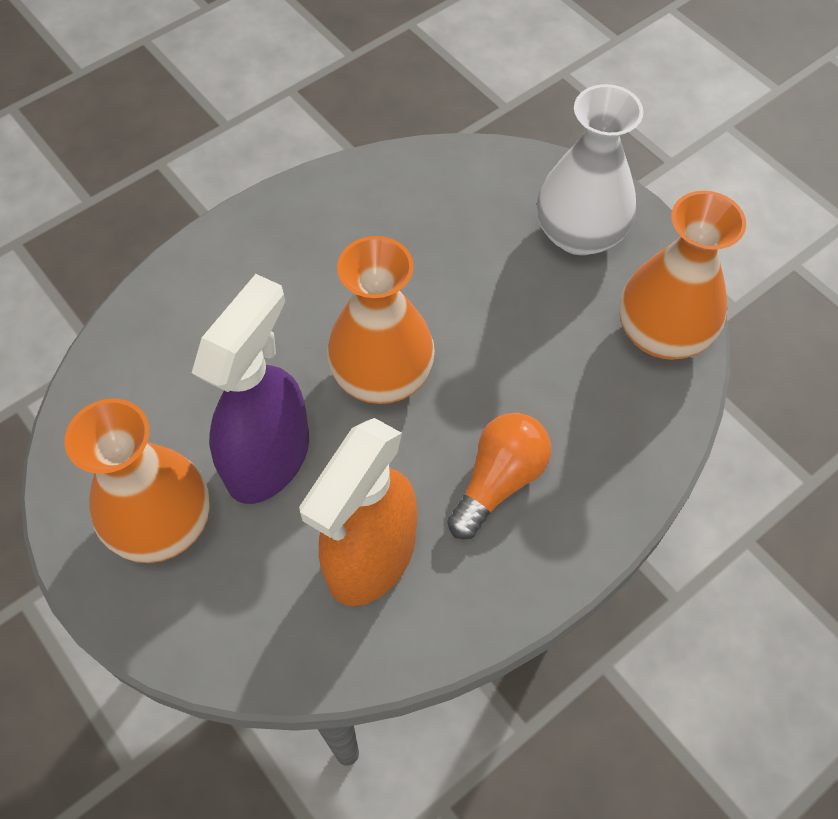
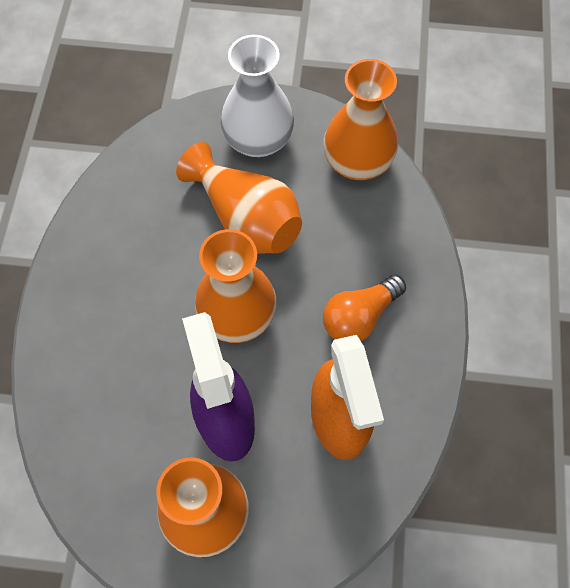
camera: 45 degrees left, 5 degrees up
orange light bulb [447,413,551,539] -> orange light bulb turned 120 degrees counterclockwise [323,275,406,341]
none -> orange vase [176,142,302,254]

